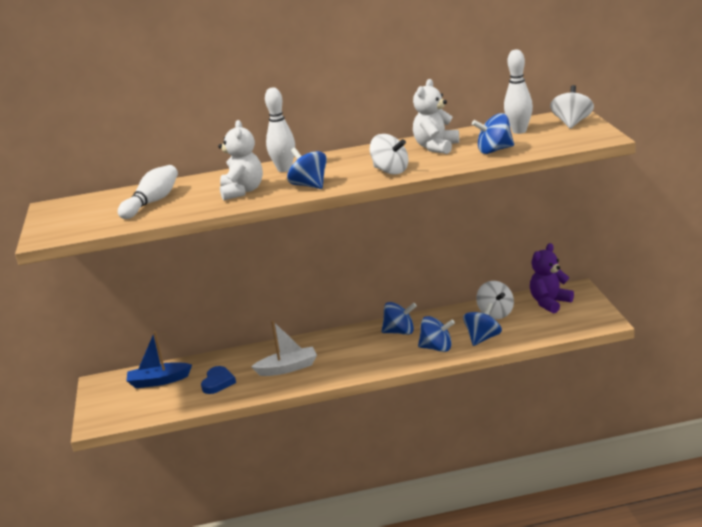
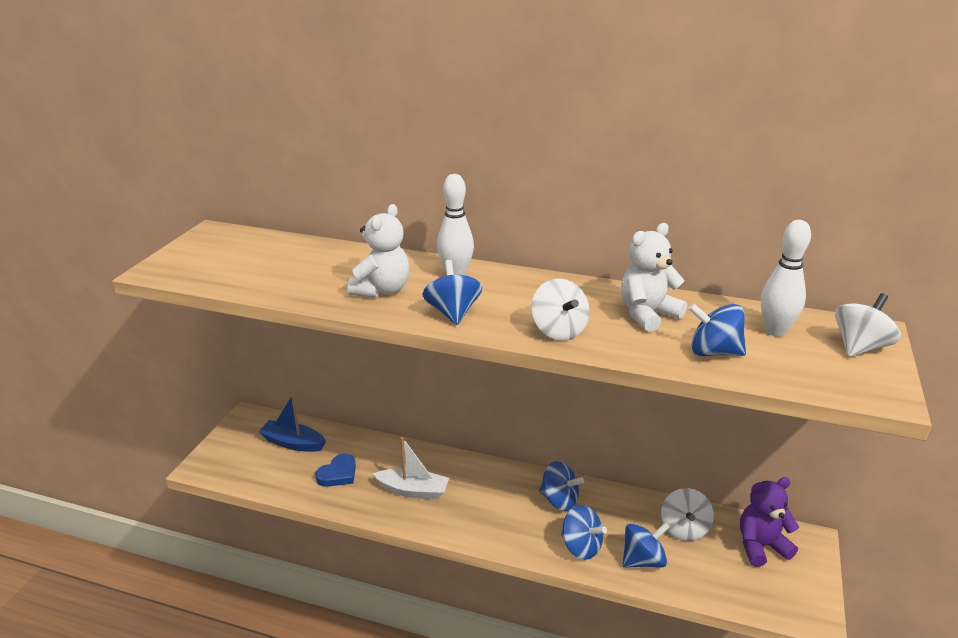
camera: 25 degrees right, 5 degrees up
white bowling pin [118,165,178,219] -> none

